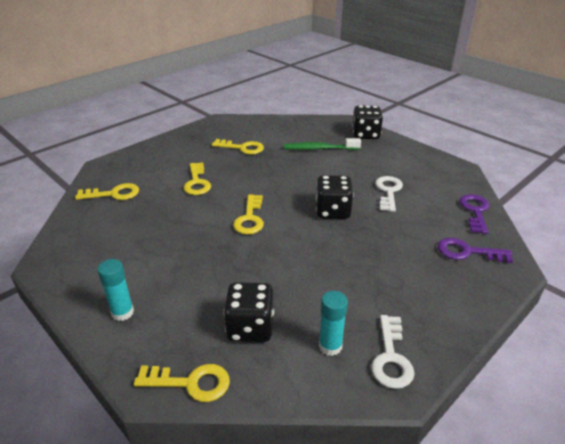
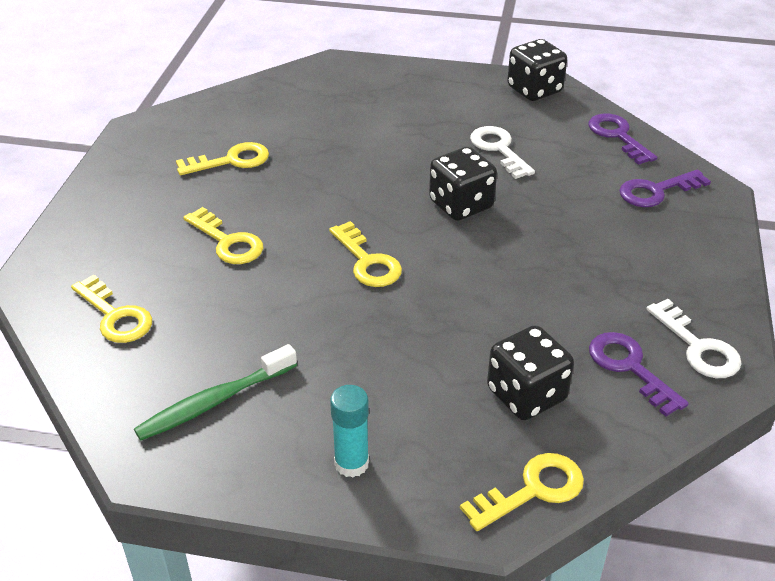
camera: 35 degrees left, 5 degrees up
yellow key [75,183,139,200] -> yellow key turned 90 degrees clockwise [71,275,152,343]
green toothbrush [284,138,361,150] -> green toothbrush moved to [134,344,297,441]
turquoise glue stick [319,291,348,356] -> purple key [589,332,689,417]
black dice [352,106,383,139] -> black dice moved to [507,39,567,101]

